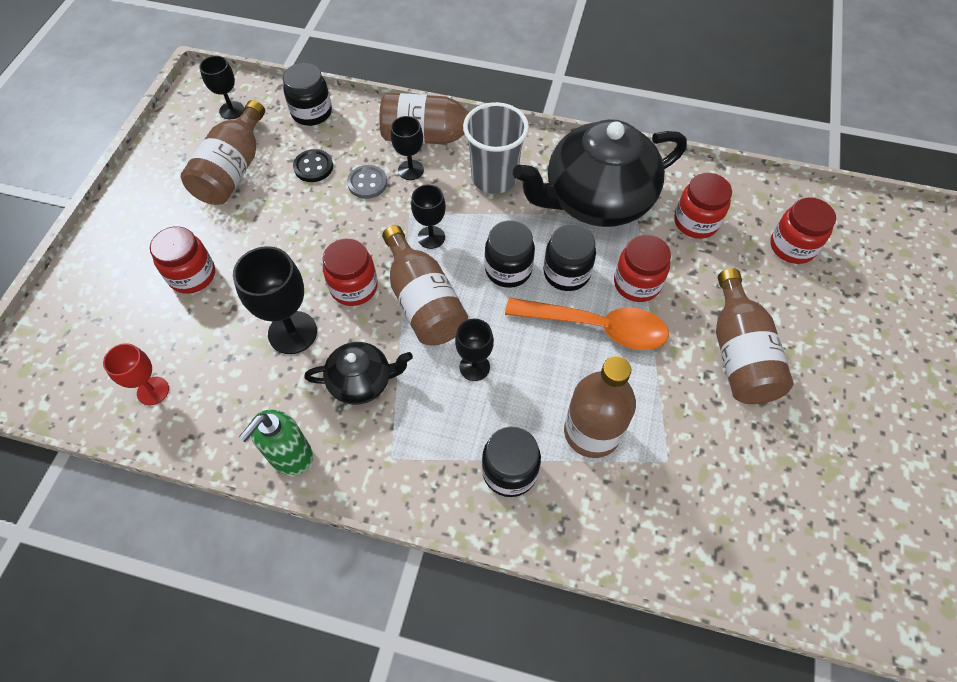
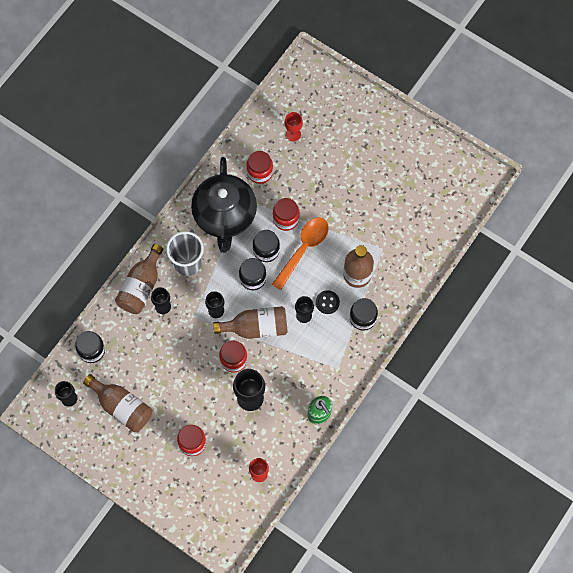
camera: 70 degrees left, 10 degrees up
black button [293,149,333,182] -> black button moved to [316,290,340,314]
black teapot [304,342,413,405] -> none
grey button [347,165,387,199] -> none
brown bottle [716,268,794,404] -> none
red jar [770,197,836,264] -> red goblet [285,112,303,141]

